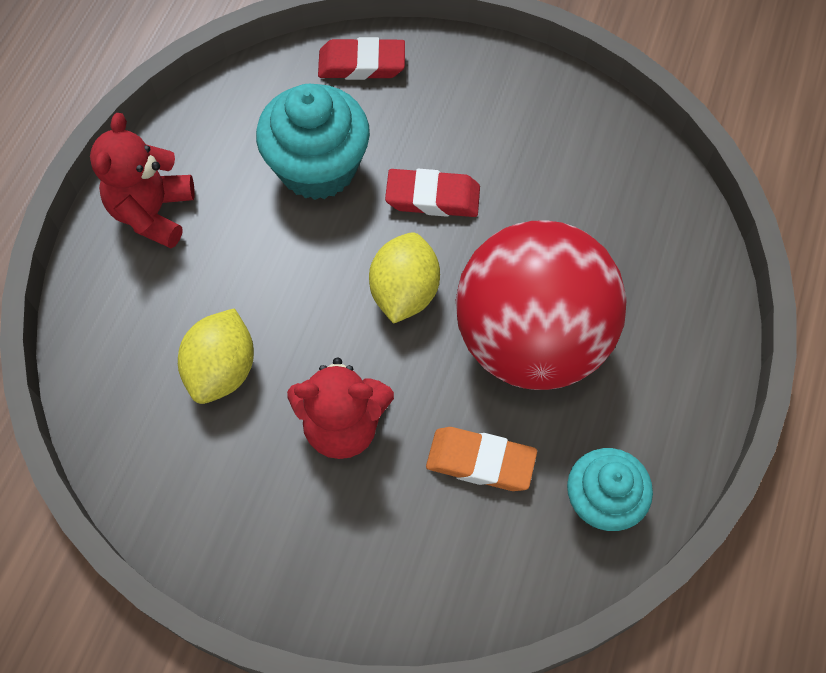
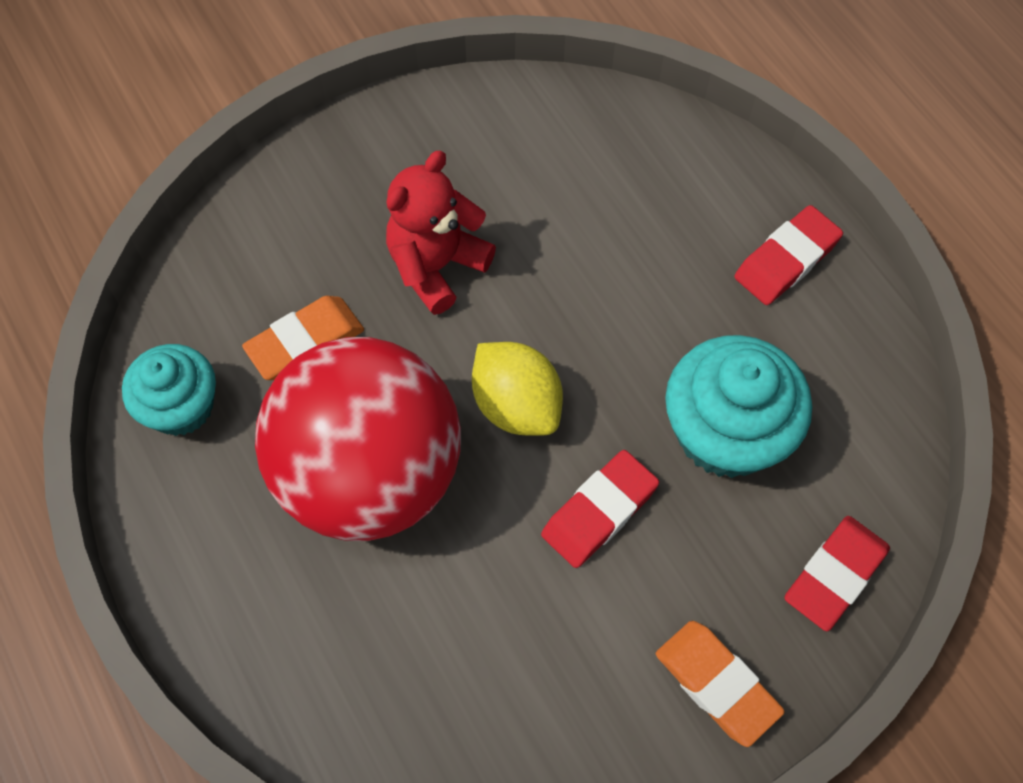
camera: 130 degrees right, 0 degrees up
red teddy bear [90,113,195,248] -> red eraser [734,205,843,305]
yellow lemon [178,308,254,404] -> none
none -> orange eraser [656,621,785,747]

